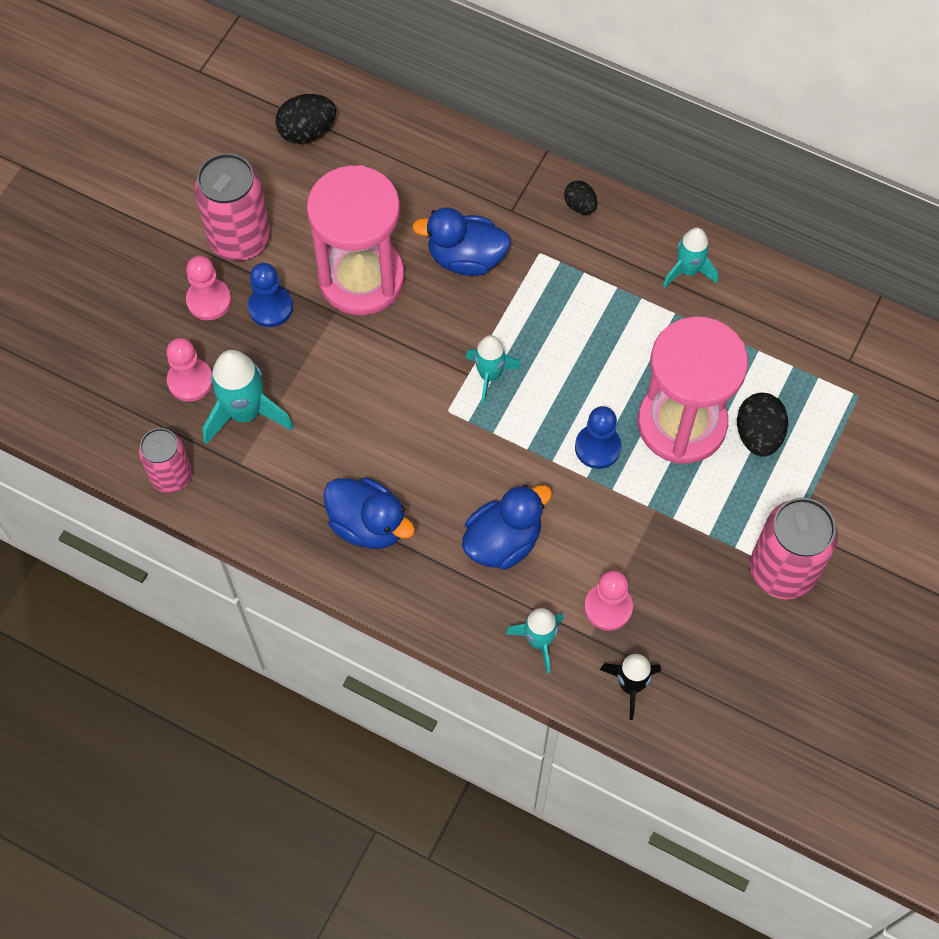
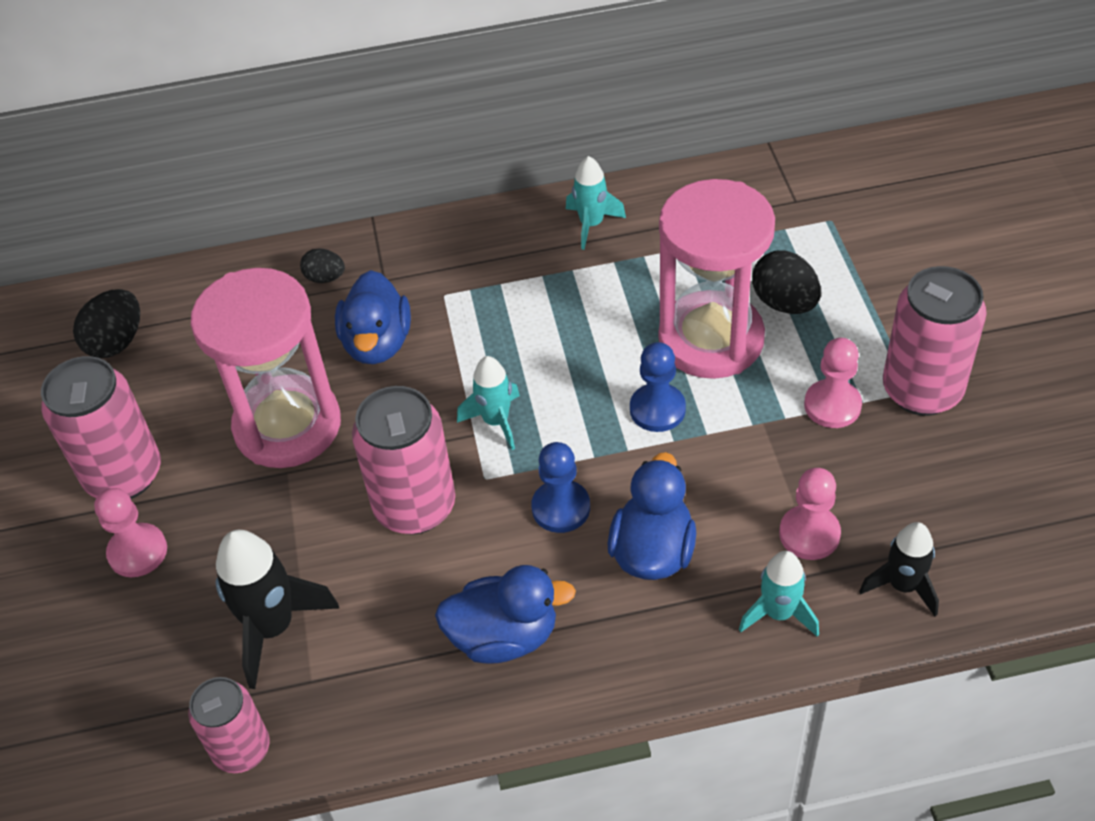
camera: 35 degrees left, 15 degrees down
pink pawn [167,338,213,402] -> pink pawn moved to [804,338,862,428]
turquoise rocket [203,350,293,445] -> black rocket [216,530,340,689]
blue pawn [248,263,293,327] -> blue pawn moved to [531,442,590,533]
blue duck [412,207,511,276] -> blue duck turned 60 degrees counterclockwise [335,270,411,364]
black egg [564,181,598,215] -> black egg moved to [300,248,345,283]
none -> pink can [352,386,455,535]

